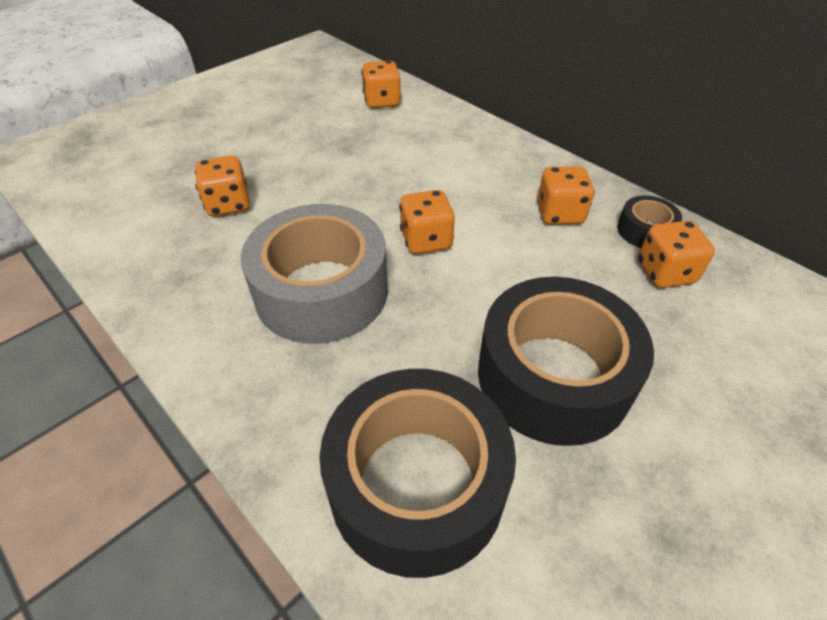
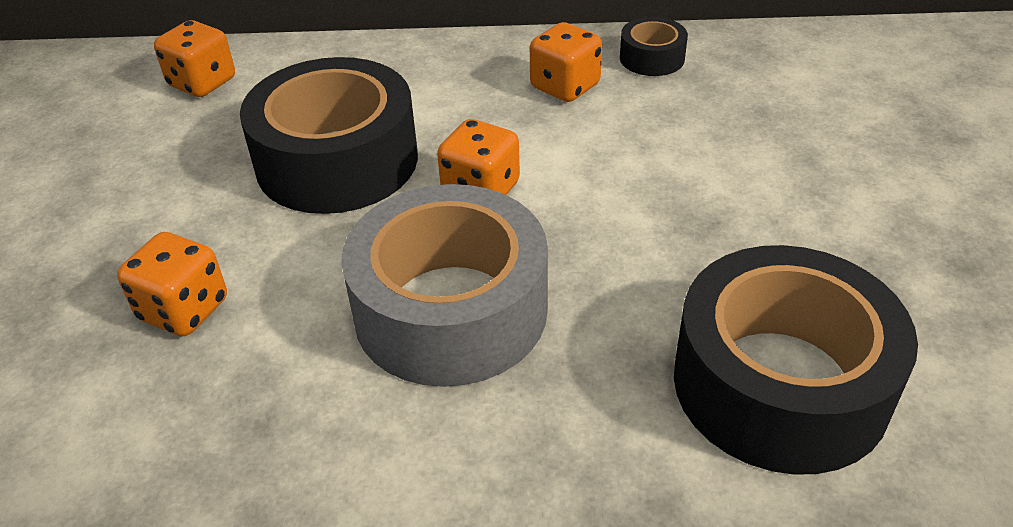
camera: 45 degrees left, 5 degrees down
black tape [478,277,654,446] -> black tape moved to [240,57,418,214]
orange dice [638,221,715,288] -> none

